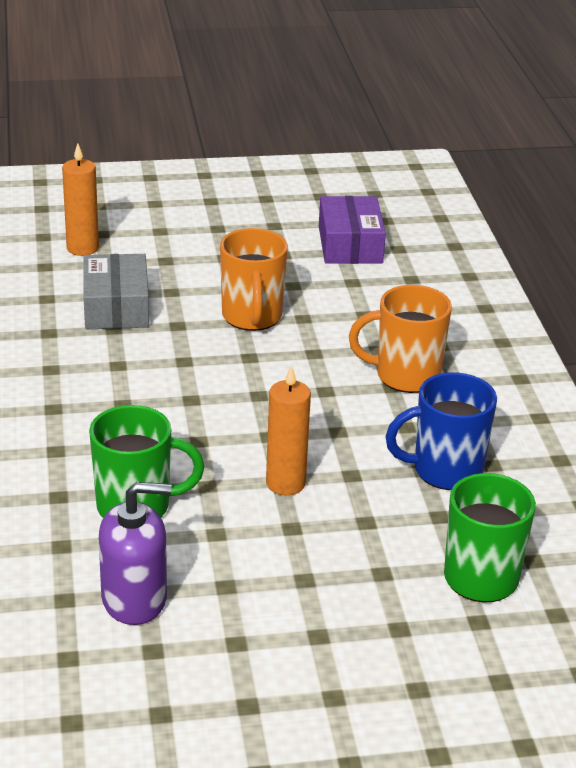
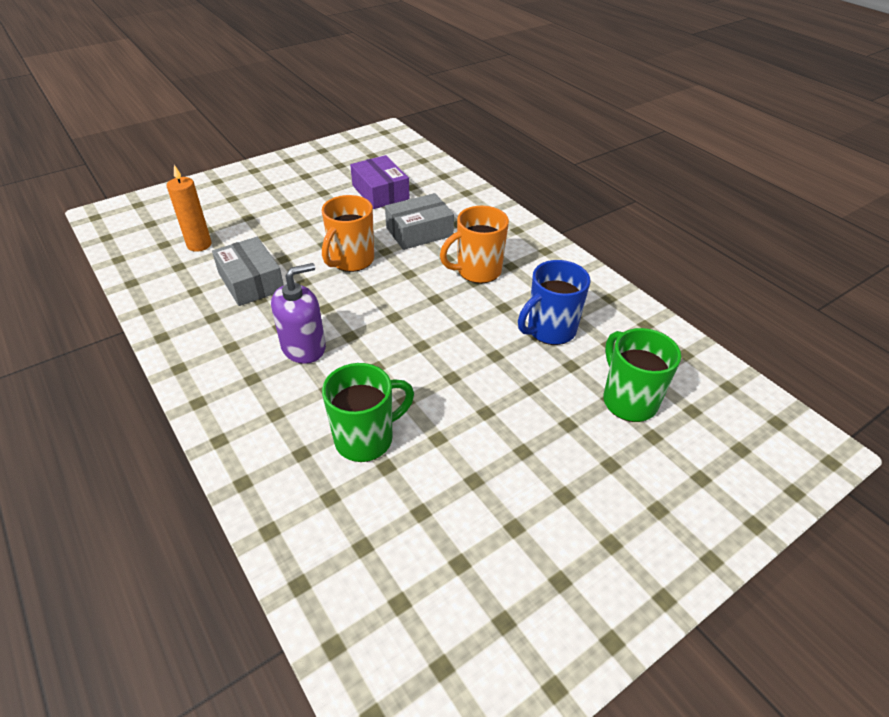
camera: 25 degrees left, 10 degrees up
purple soap dispenser [99,482,172,625] -> purple soap dispenser moved to [271,263,326,364]
orange mug [220,228,288,331] -> orange mug turned 60 degrees clockwise [322,195,374,272]
orange candle [266,365,311,495] -> none
none -> grey box [385,193,454,250]

